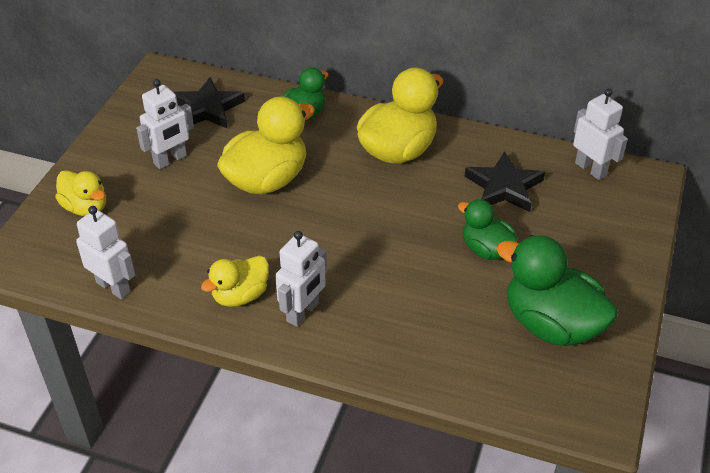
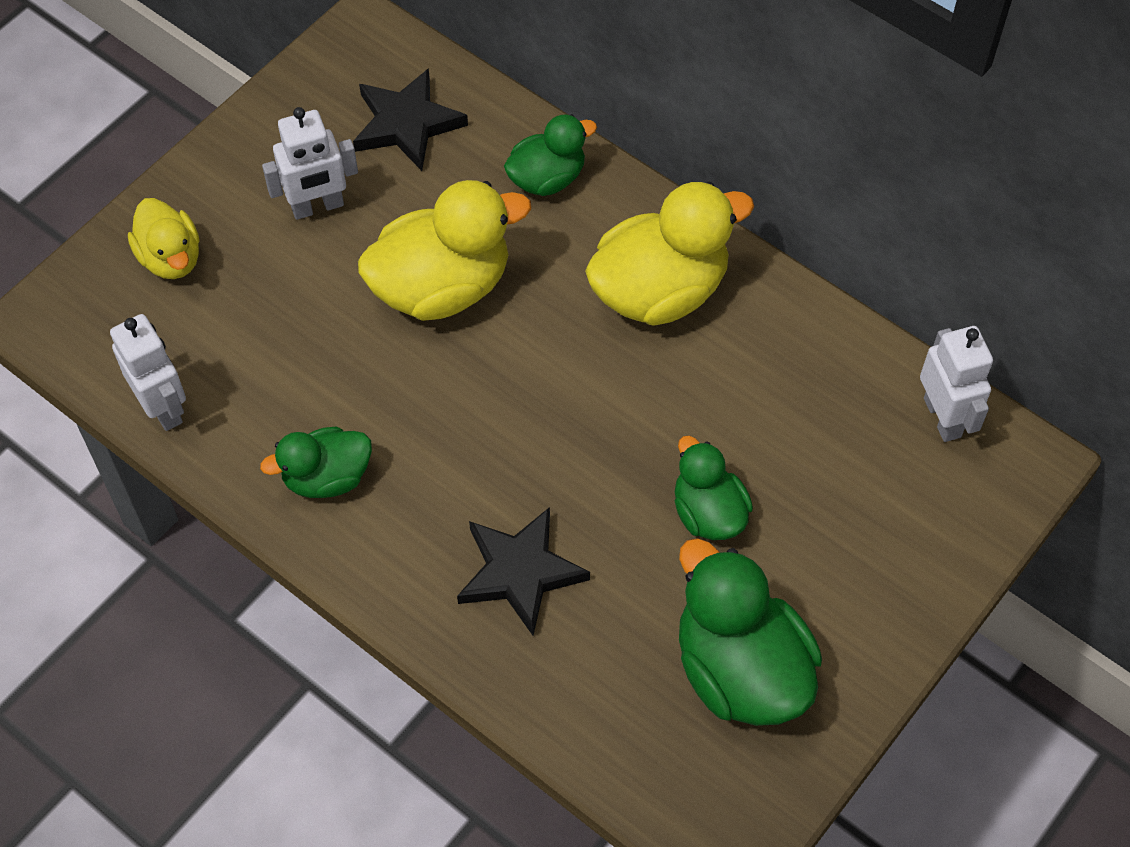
camera: 20 degrees right, 15 degrees up
yellow duck [201,256,269,307] -> green duck [260,427,372,498]
white robot [275,231,327,327] -> none
black star [465,151,545,212] -> black star moved to [457,507,590,635]

